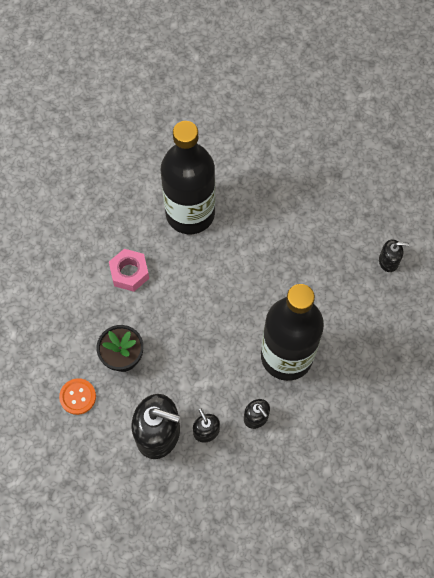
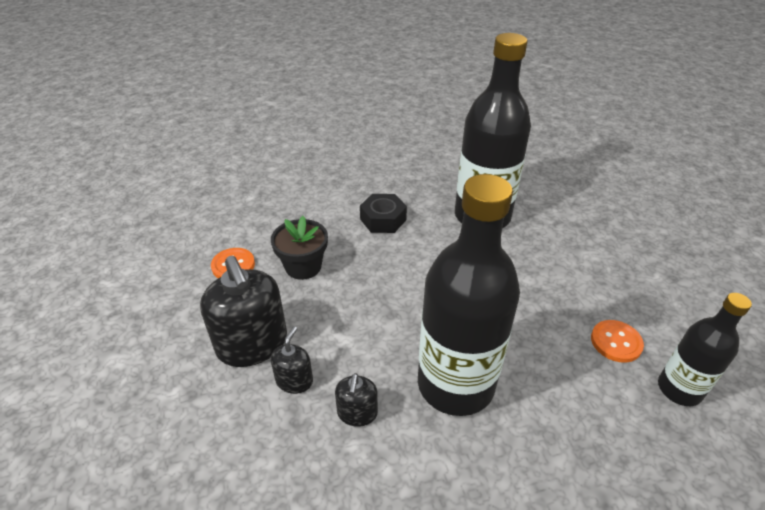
camera: 45 degrees right, 25 degrees down
pink nut [109,249,149,292] -> black nut [360,194,407,233]
black soap dispenser [379,239,409,272] -> black bottle [658,293,752,406]
none -> orange button [591,320,644,363]

